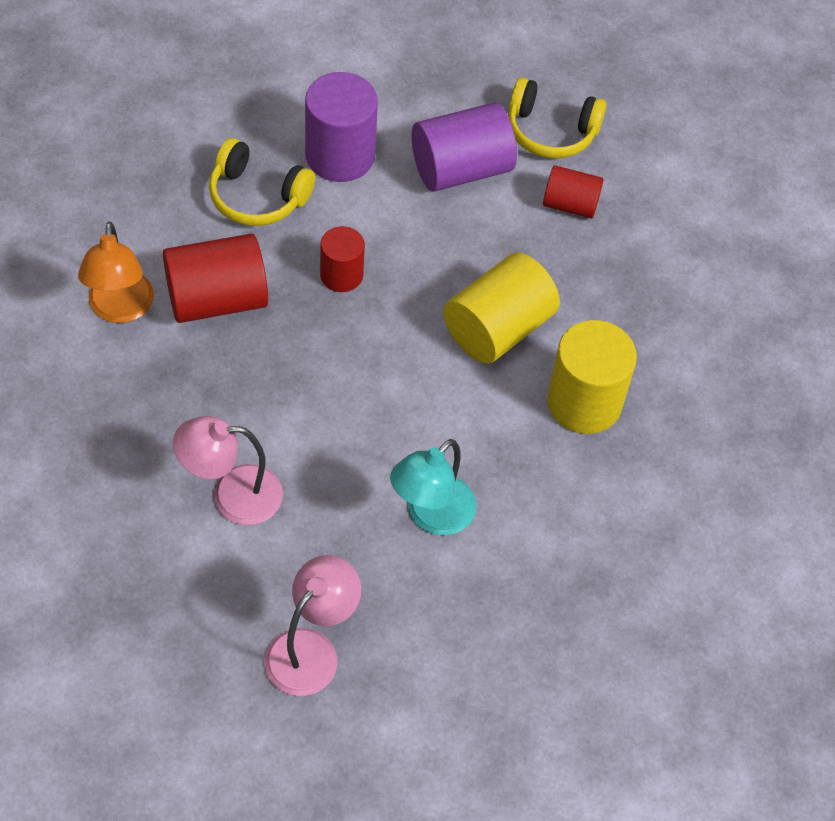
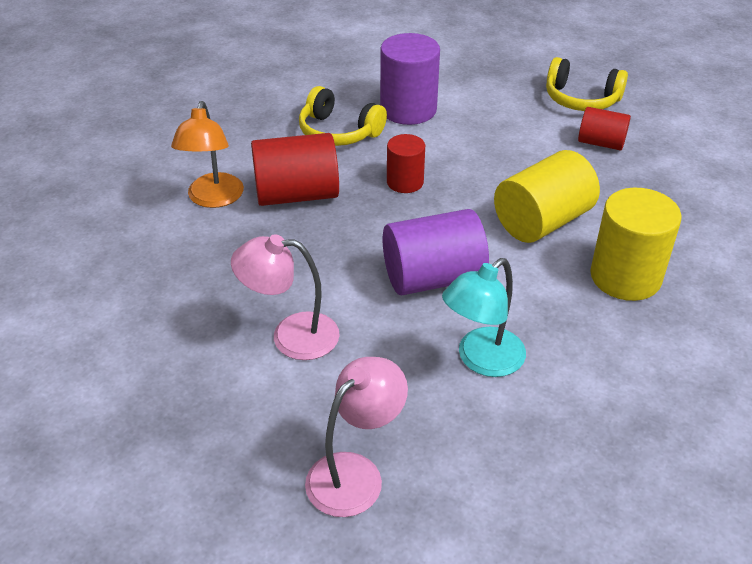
camera: 10 degrees right, 15 degrees down
purple cylinder [412,102,517,192] -> purple cylinder moved to [383,209,489,295]

